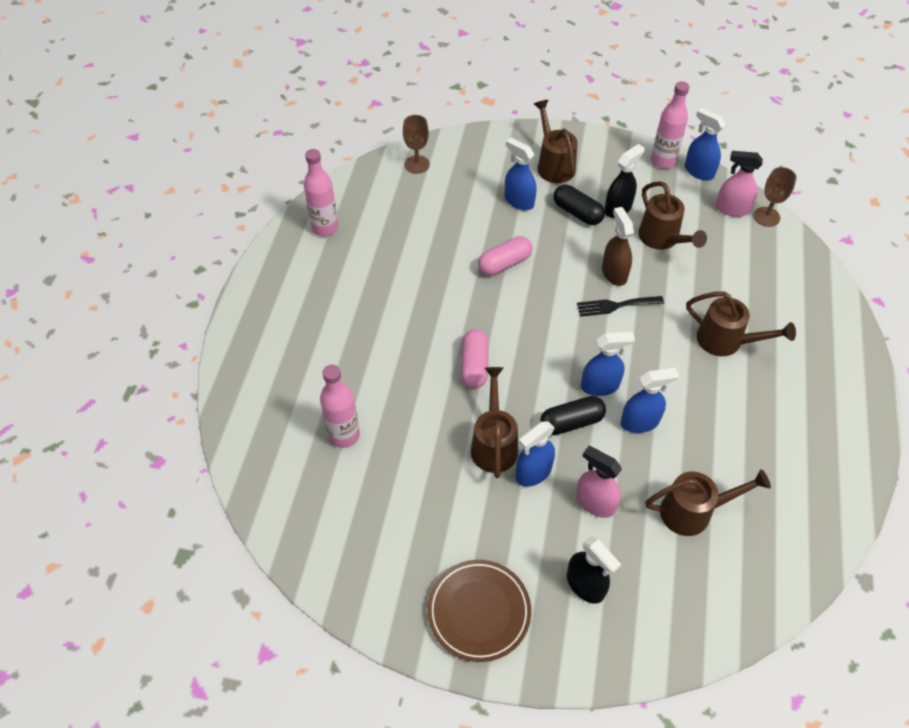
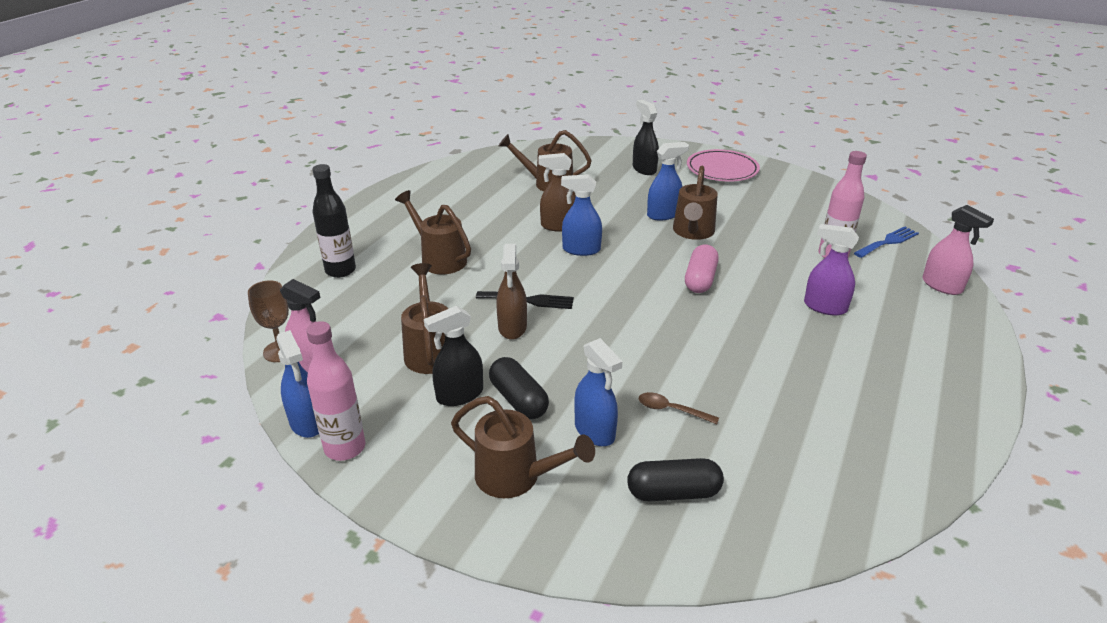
camera: 165 degrees left, 20 degrees down
pink bottle [304,149,339,236] -> none
brown goblet [403,115,430,174] -> none
brown plate [427,560,531,662] -> pink plate [687,149,760,181]
pink capsule [478,236,533,276] -> none
brown watering can [534,100,577,183] -> brown watering can turned 60 degrees counterclockwise [451,396,595,498]
black capsule [540,396,606,435] -> black capsule moved to [627,458,724,501]
pink spray bottle [576,446,622,518] -> pink spray bottle moved to [922,205,994,295]
blue spray bottle [621,368,679,433] -> brown spray bottle [538,153,576,232]
none -> black bottle [312,164,356,278]
none -> brown spoon [639,392,719,424]
none -> purple spray bottle [804,224,859,316]
none -> blue fork [854,226,919,258]

